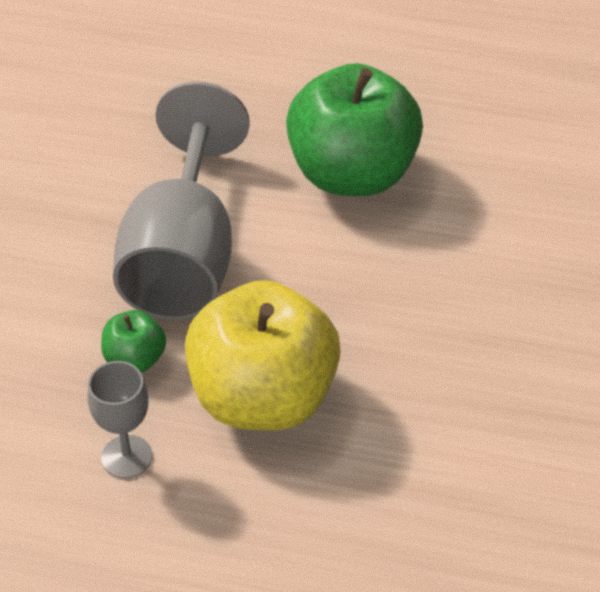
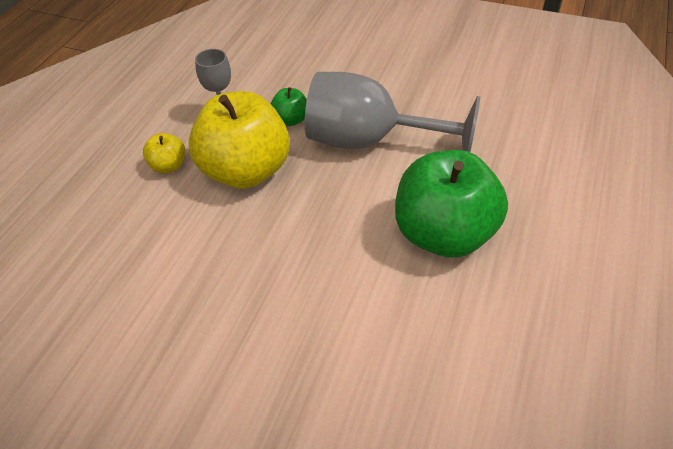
camera: 100 degrees right, 0 degrees up
none -> yellow apple [143,133,185,173]

